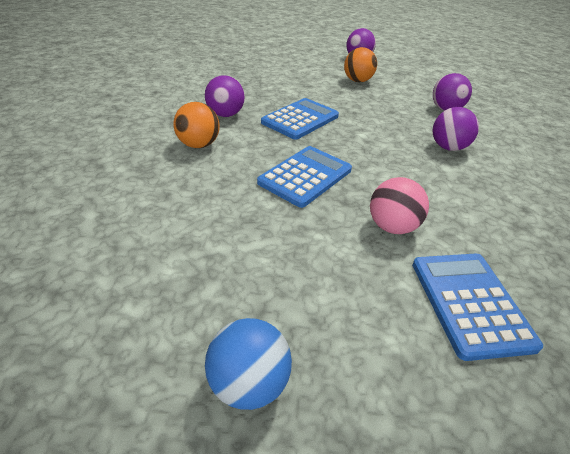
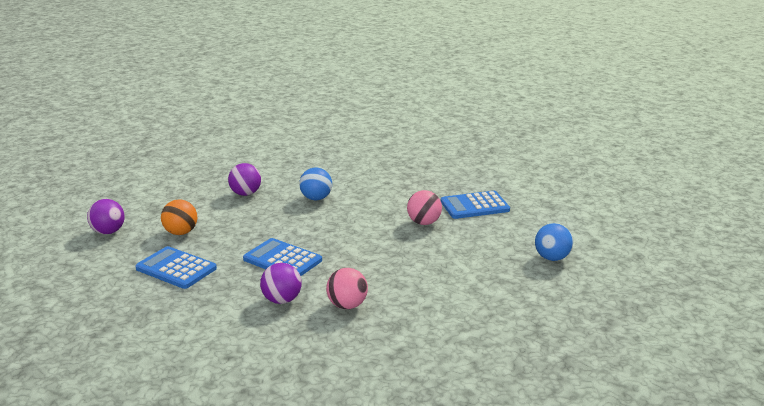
camera: 95 degrees left, 15 degrees down
orange ball [173,102,220,148] -> pink ball [326,268,368,309]
blue calculator [257,146,352,208] -> blue calculator moved to [135,246,217,289]
purple ball [432,107,479,151] -> blue ball [299,167,332,200]

